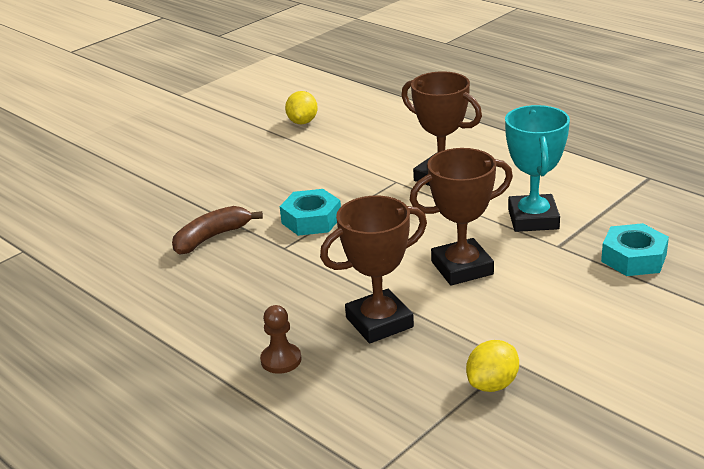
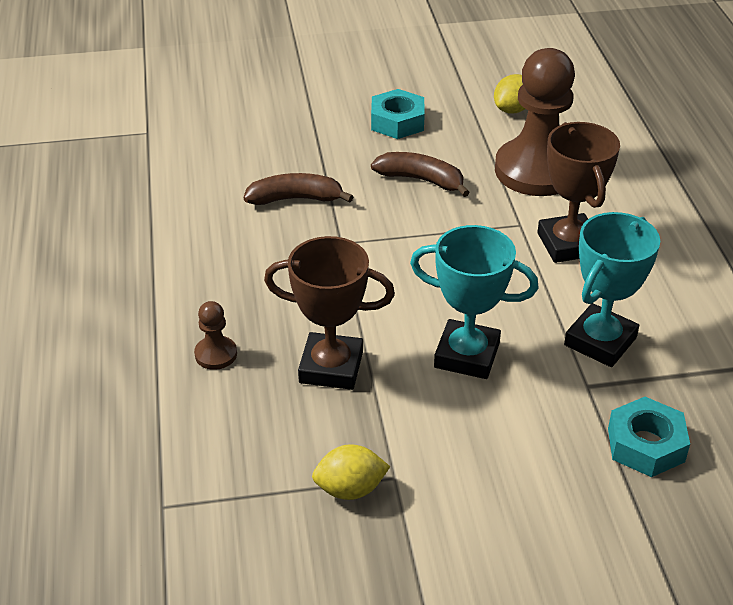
camera: 35 degrees right, 10 degrees up
turquoise nut [280,189,341,236] -> turquoise nut moved to [371,89,425,139]
brown trophy [410,148,513,286] -> turquoise trophy [410,225,539,379]
none -> brown banana [371,152,470,197]
none -> brown pawn [495,48,575,196]

